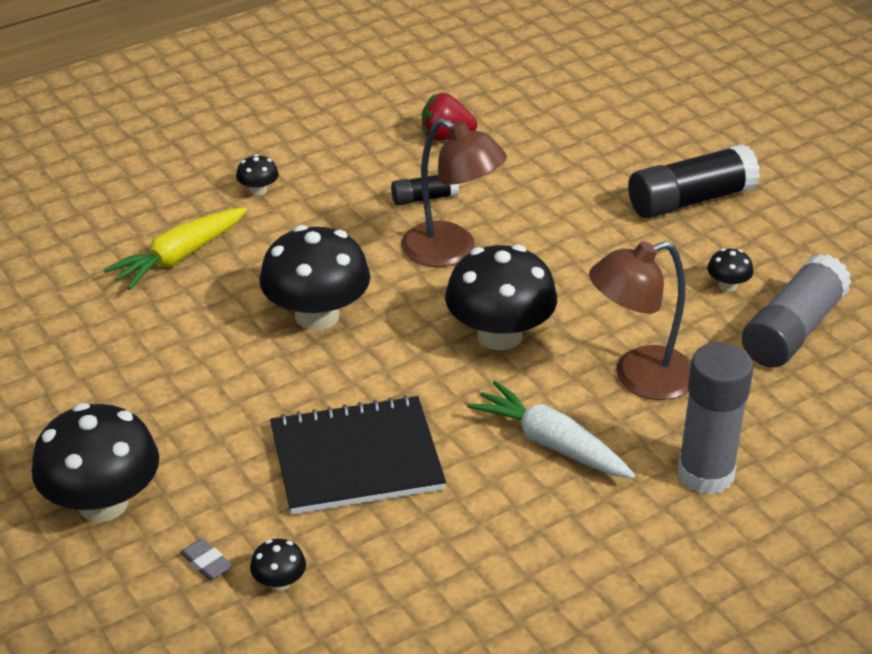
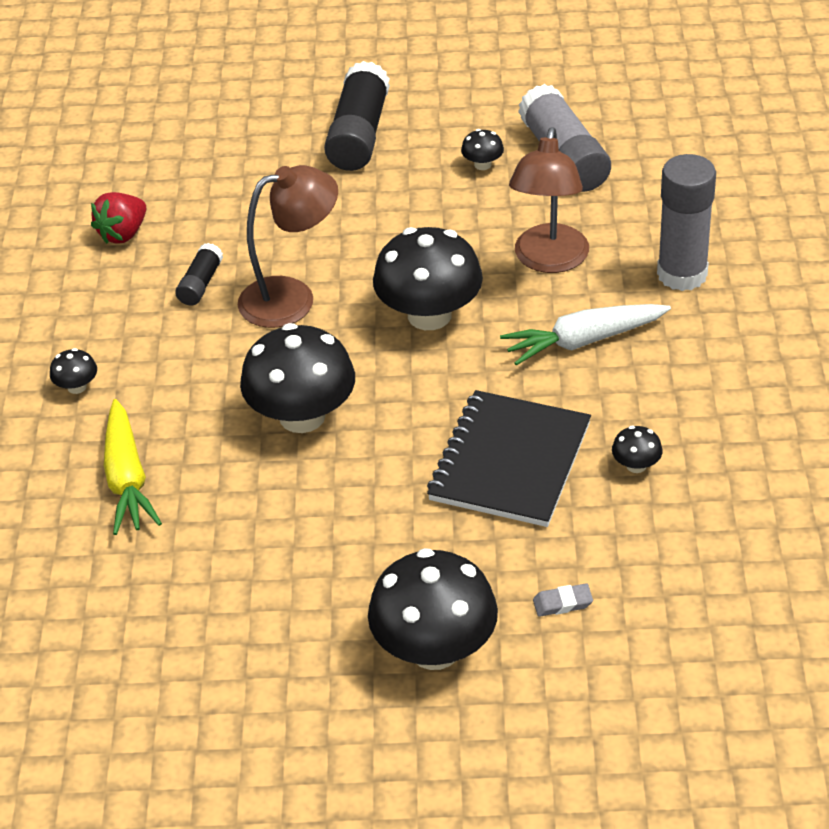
camera: 55 degrees left, 5 degrees up
black mushroom [250,539,306,591] -> black mushroom moved to [612,426,663,473]

